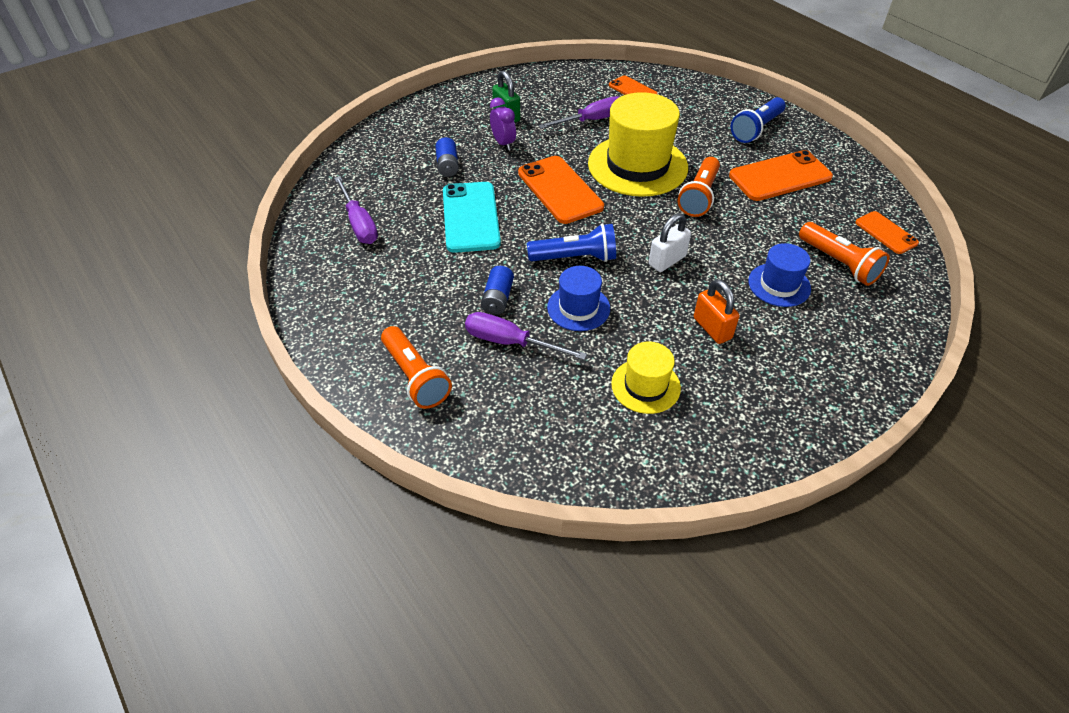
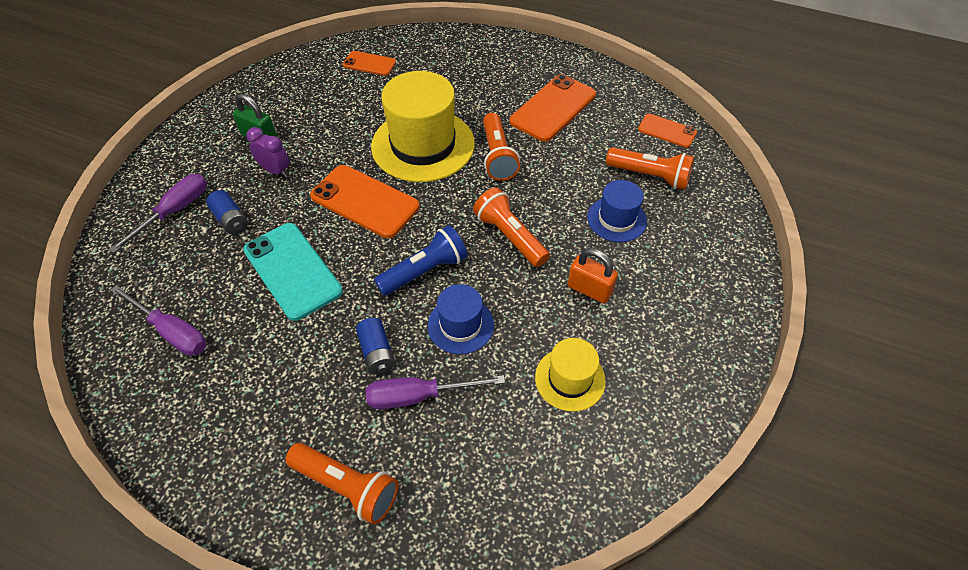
camera: 30 degrees left, 5 degrees up
purple screwdriver [538,96,619,129] -> purple screwdriver moved to [109,174,207,253]
white padlock [649,213,691,272] -> orange flashlight [473,187,550,267]
blue flashlight [731,97,785,143] -> none

